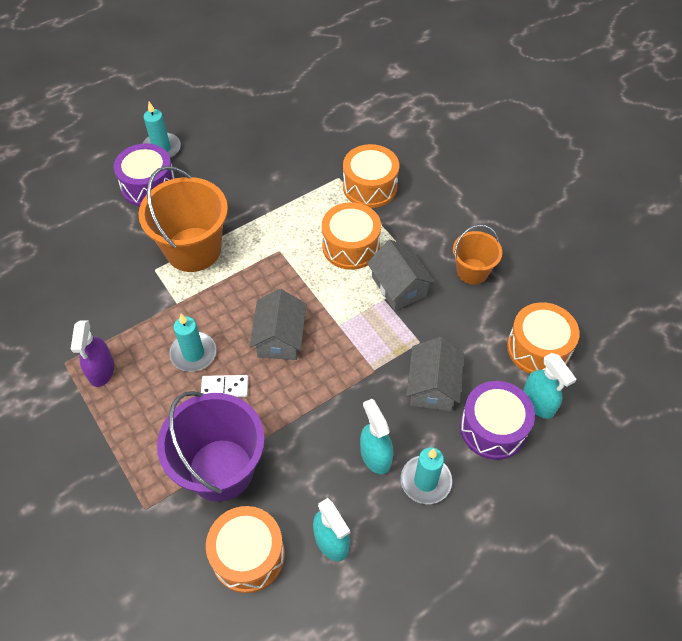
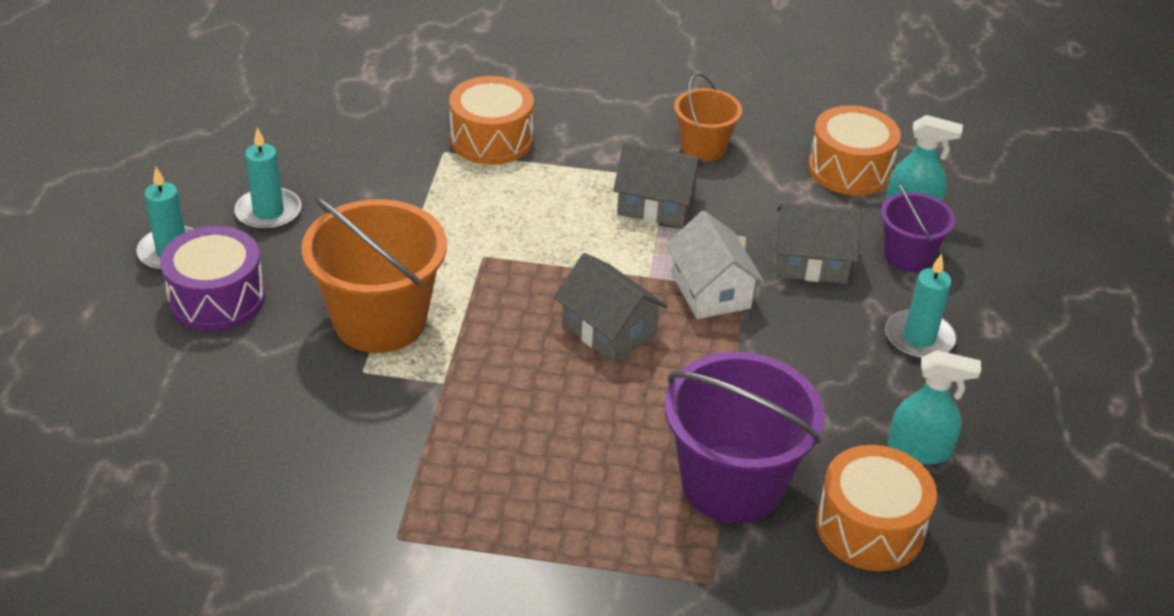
camera: 50 degrees left, 15 degrees down
purple spray bottle [71,321,114,387] -> none
turquoise candle [169,314,216,372] -> turquoise candle moved to [234,128,301,231]
white domino [201,375,248,397] -> none
orange drum [322,202,381,270] -> none
turquoise spray bottle [360,399,393,474] -> none
grey house [406,337,464,411] -> grey house turned 45 degrees counterclockwise [776,203,862,284]
purple drum [460,381,535,460] -> purple bucket [881,182,955,272]
none -> white house [665,211,764,319]

